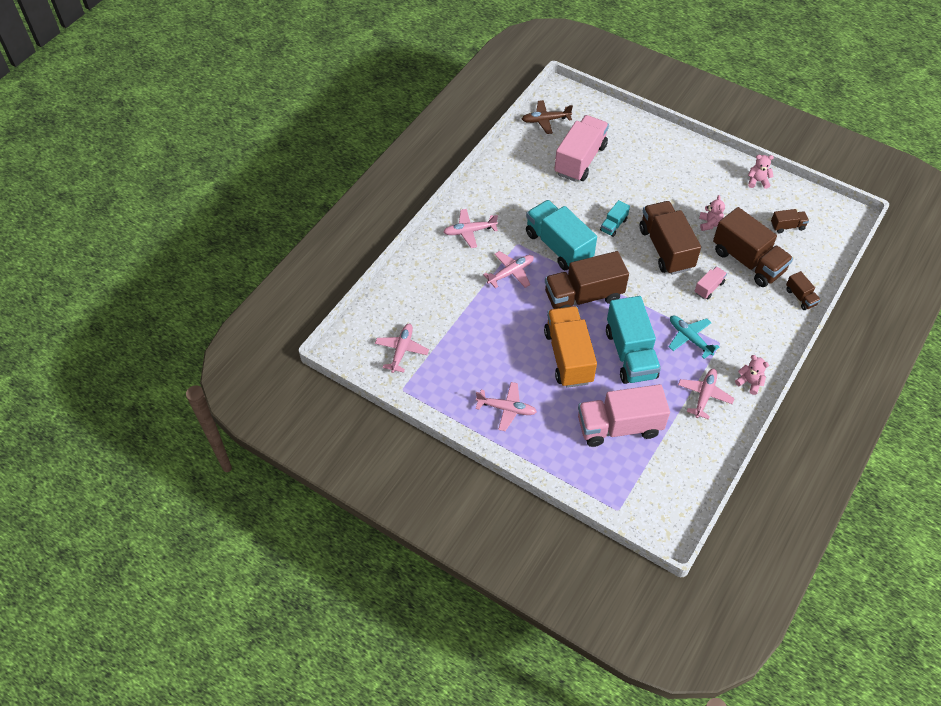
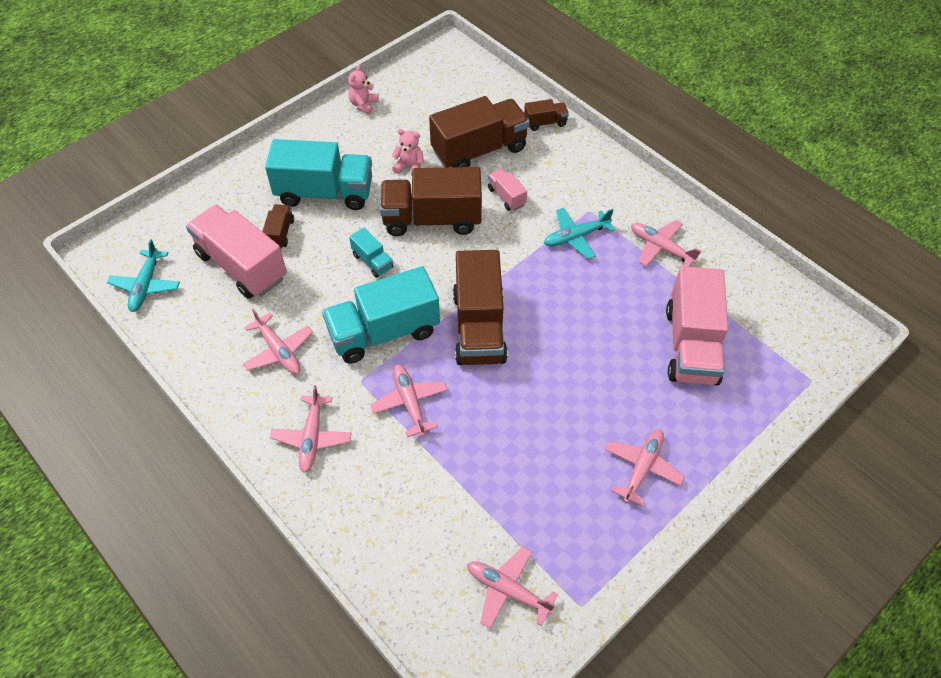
camera: 75 degrees left, 0 degrees up
brown plane [522,100,573,134] -> turquoise plane [107,239,180,312]
orange truck [544,306,597,388] -> none
turquoise truck [606,296,661,384] -> turquoise truck moved to [265,139,372,210]
pink teddy bear [735,355,769,395] -> none
brown truck [771,209,809,233] -> brown truck moved to [262,204,294,249]
none -> pink plane [243,308,313,374]

